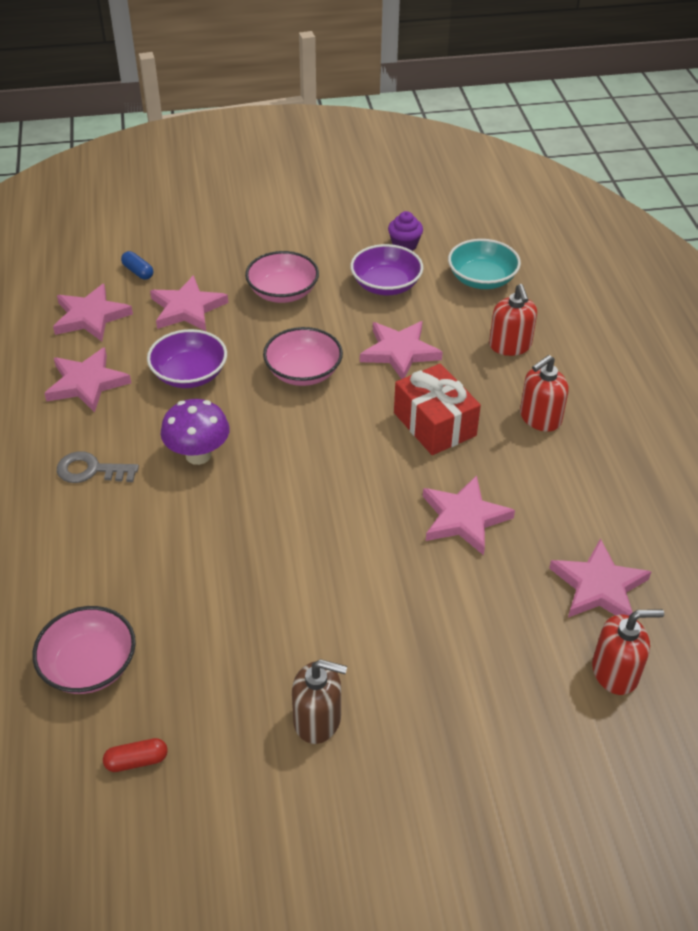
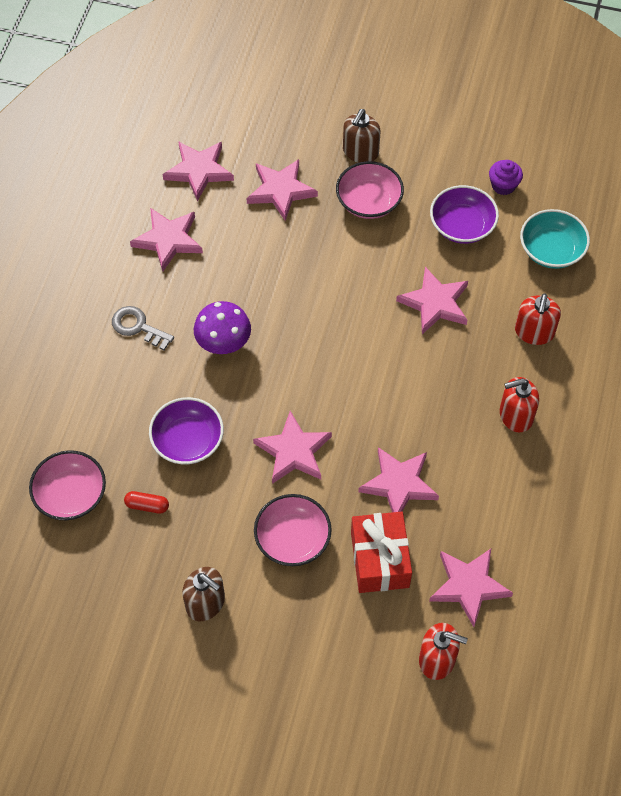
camera: 25 degrees right, 15 degrees up
red capsule [103,738,168,772] -> red capsule moved to [124,491,169,514]
blue capsule [121,251,153,280] -> none
purple bowl [147,329,227,388] -> purple bowl moved to [149,397,224,465]
pink bowl [263,327,343,386] -> pink bowl moved to [254,494,332,566]
red gift [394,364,481,455] -> red gift moved to [351,512,412,593]
none -> pink star [253,411,332,484]
none -> brown soap dispenser [343,109,381,163]

